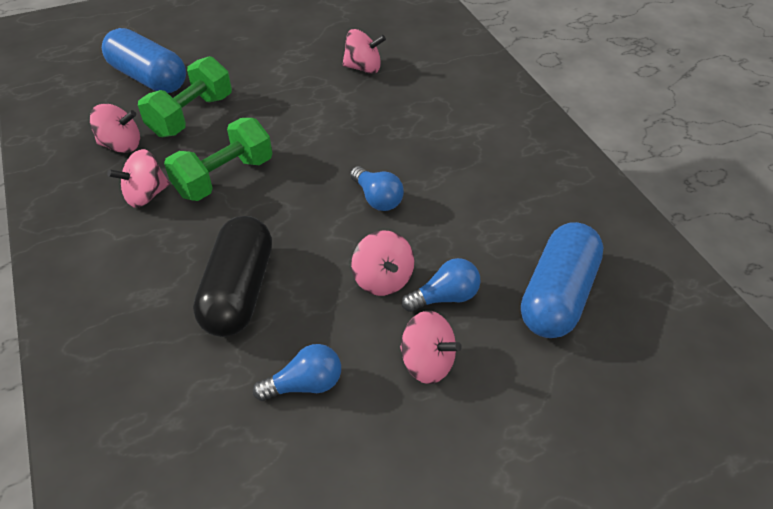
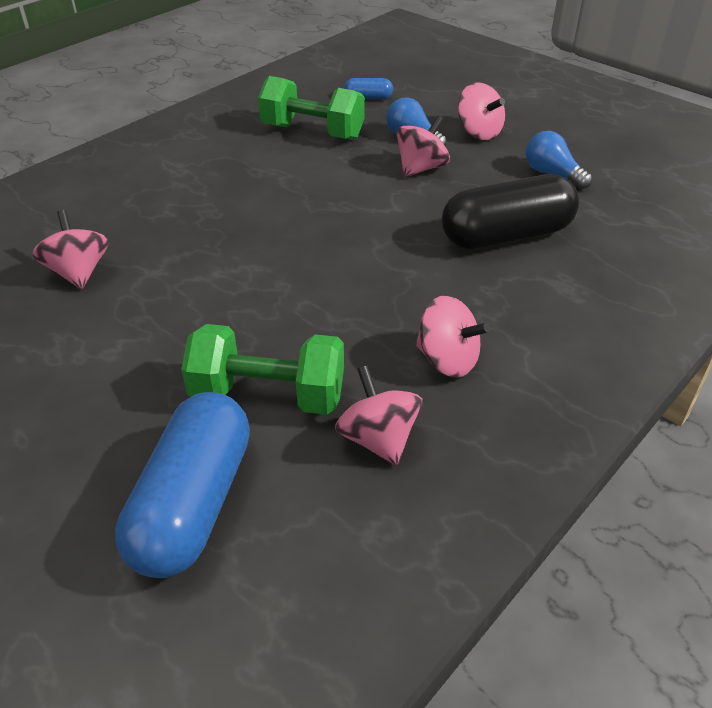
camera: 115 degrees left, 5 degrees down
green dumbbell [164,118,272,201] -> green dumbbell moved to [258,76,365,140]
blue light bulb [350,166,404,211] -> none
pink spinning top [400,311,462,384] -> pink spinning top turned 135 degrees clockwise [458,82,505,140]
blue capsule [521,222,604,338] -> blue capsule [344,78,393,99], size x0.45

